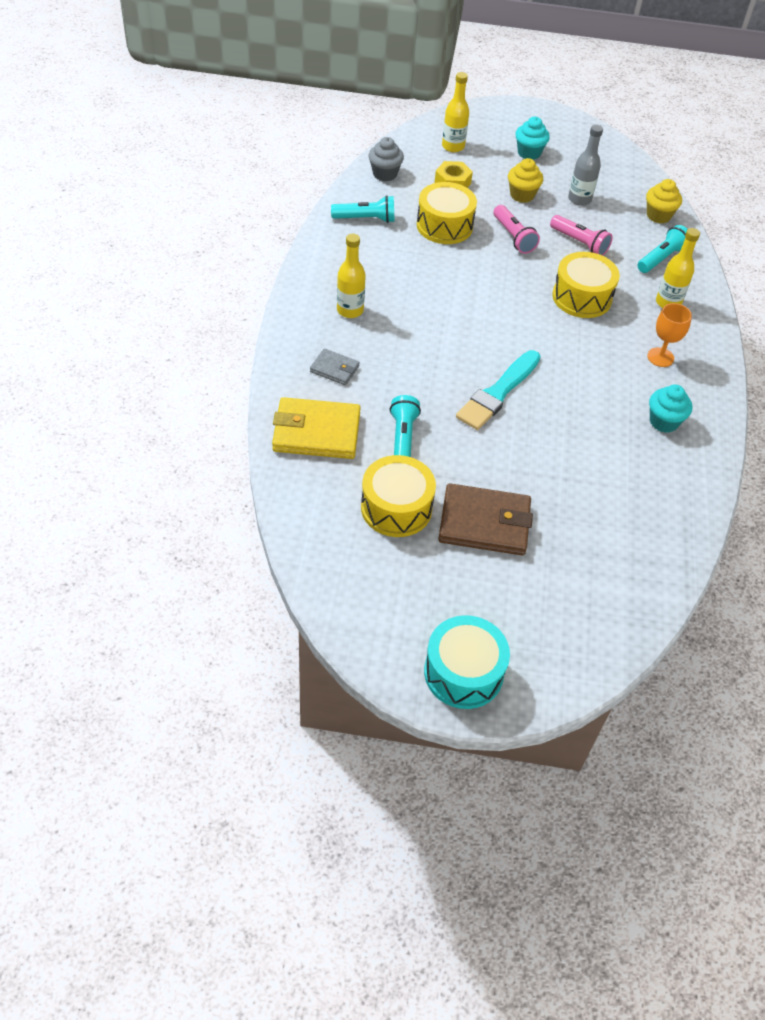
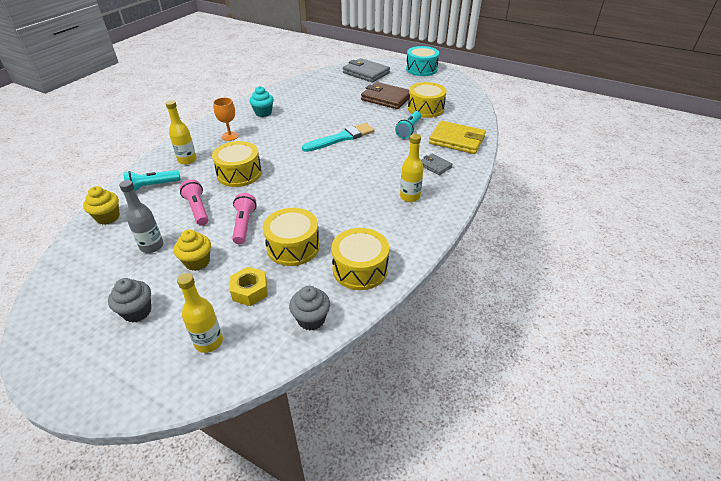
camera: 155 degrees left, 10 degrees down
turquoise flashlight [331,195,395,223] -> yellow drum [331,228,389,290]
turquoise cupcake [516,117,550,160] -> grey cupcake [108,278,151,322]
none -> grey wallet [343,58,390,83]

